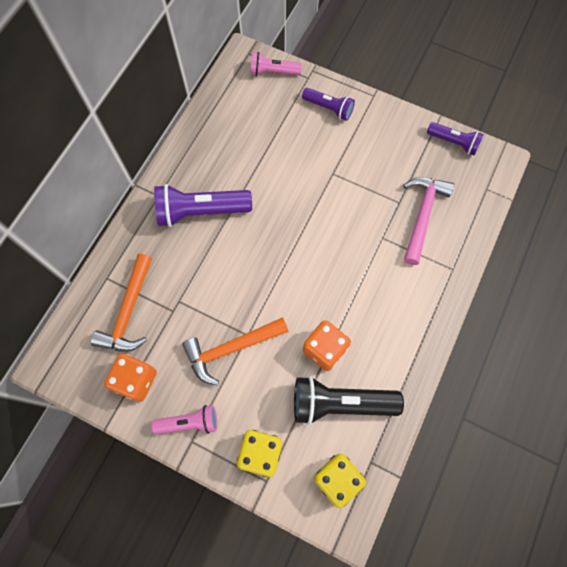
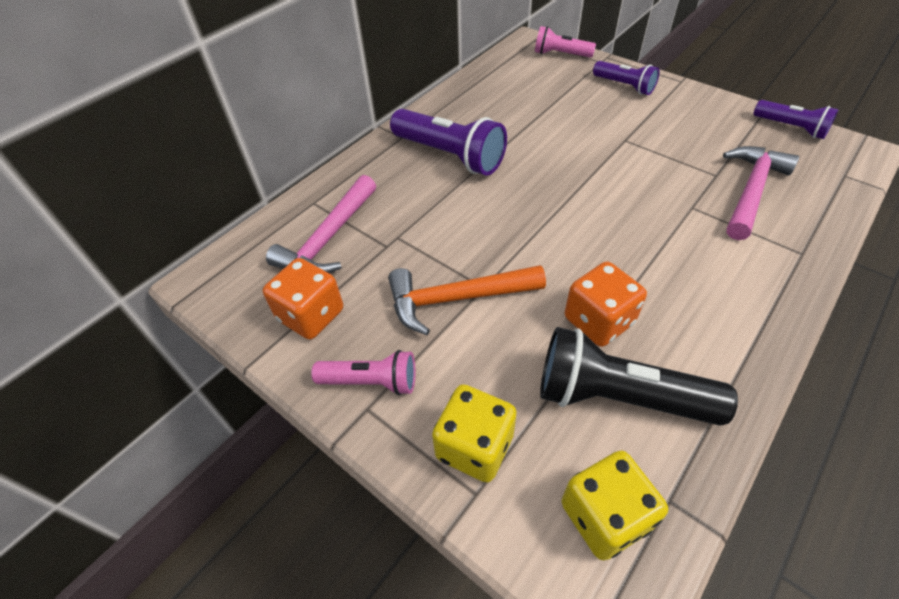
camera: 15 degrees right, 20 degrees down
orange hammer [91,254,152,352] -> pink hammer [266,175,376,274]
purple flashlight [154,184,252,227] -> purple flashlight turned 150 degrees counterclockwise [390,109,507,175]

